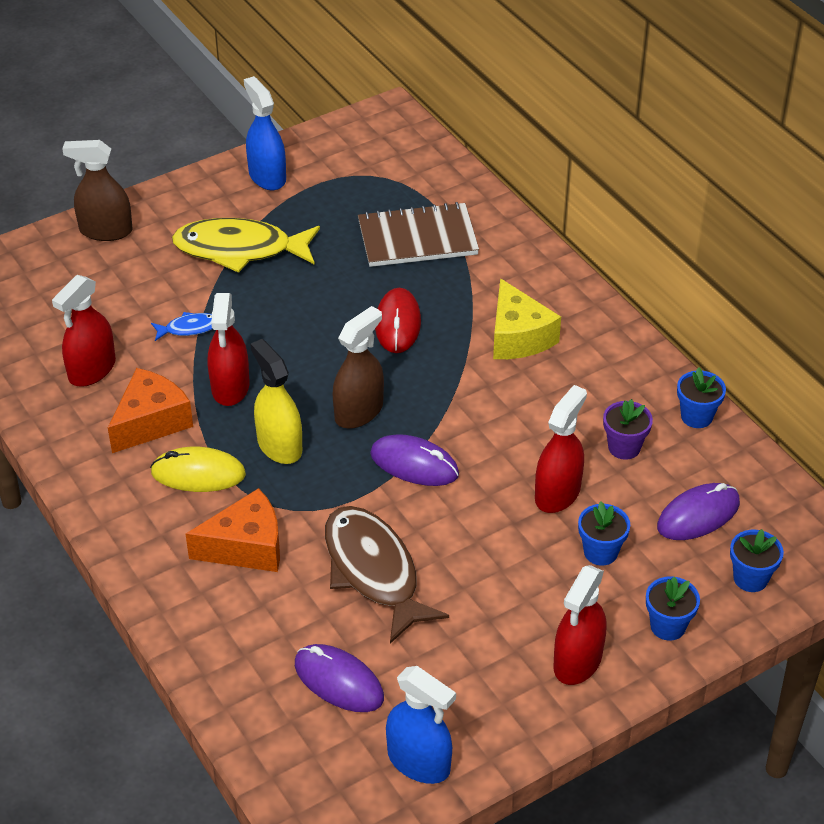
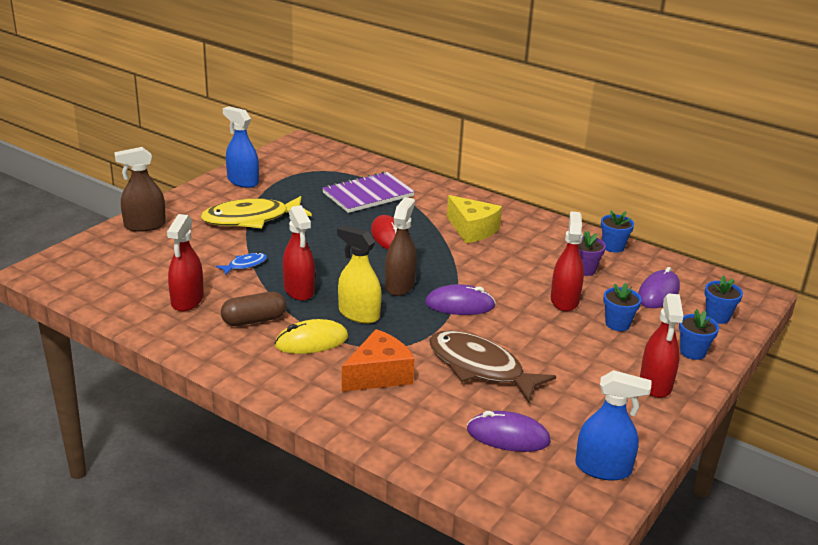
camera: 25 degrees left, 15 degrees down
orange cheese [108,368,193,453] -> brown capsule [221,292,286,326]
brown notebook [358,202,479,267] -> purple notebook [322,171,415,213]

